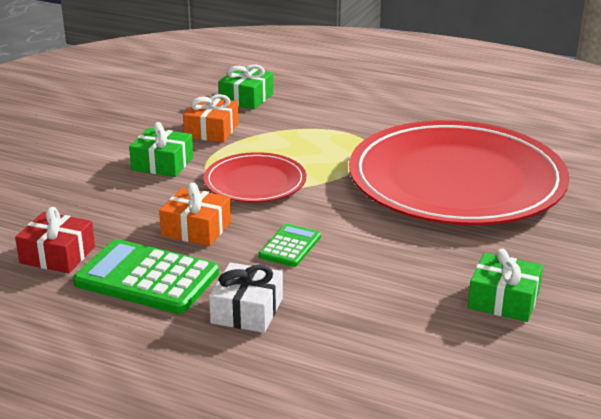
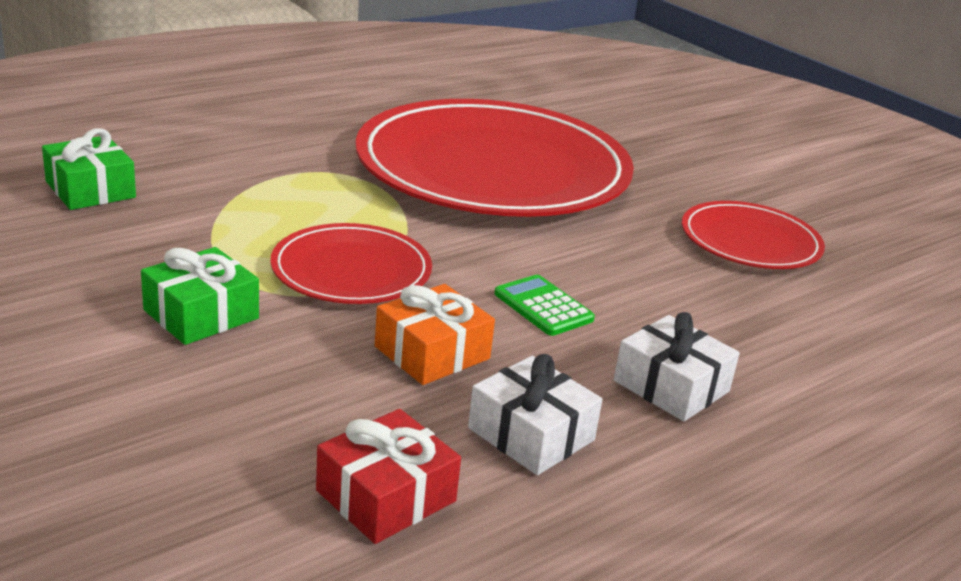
camera: 65 degrees left, 0 degrees up
green calculator [73,239,219,314] -> white gift [468,354,603,475]
orange gift [183,94,239,143] -> none
green gift [468,249,543,322] -> red plate [682,201,825,269]

